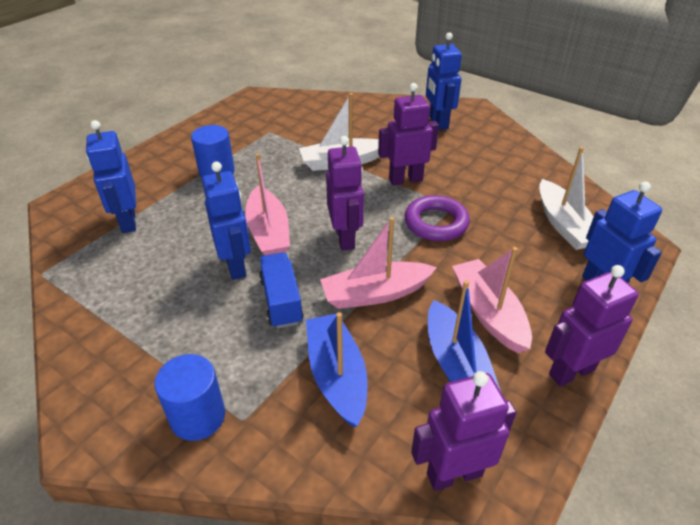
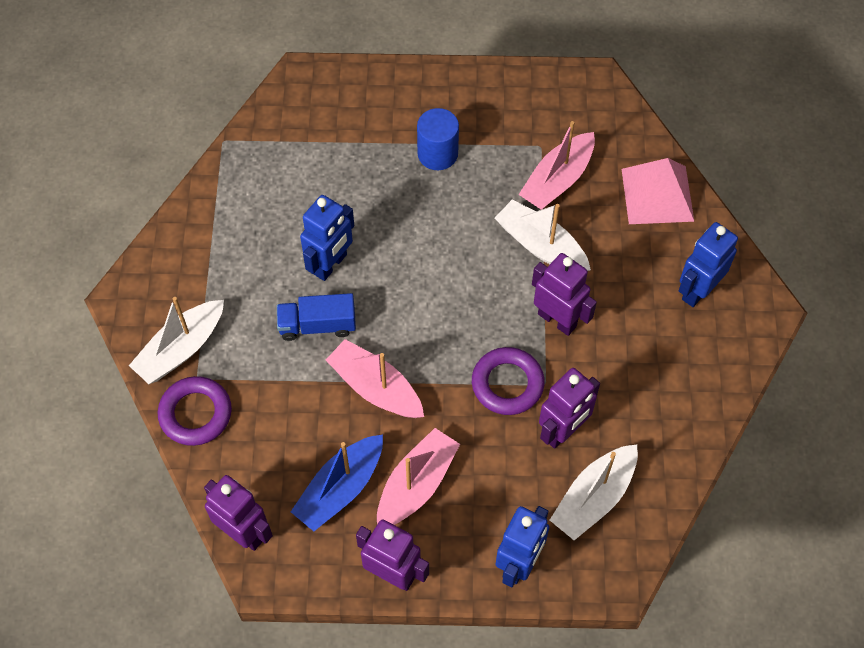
camera: 55 degrees right, 20 degrees up
blue robot [86,120,136,233] -> none
blue cylinder [154,354,225,441] -> white boat [129,297,224,384]
pink boat [245,153,290,255] -> pink boat moved to [519,121,595,210]
blue truck [259,253,304,329] -> blue truck turned 135 degrees counterclockwise [277,293,356,341]
blue boat [306,312,368,427] -> none
purple robot [326,136,364,251] -> purple robot moved to [539,368,600,449]
none -> purple ring [158,376,232,446]
none -> pink pyramid [622,158,694,224]

